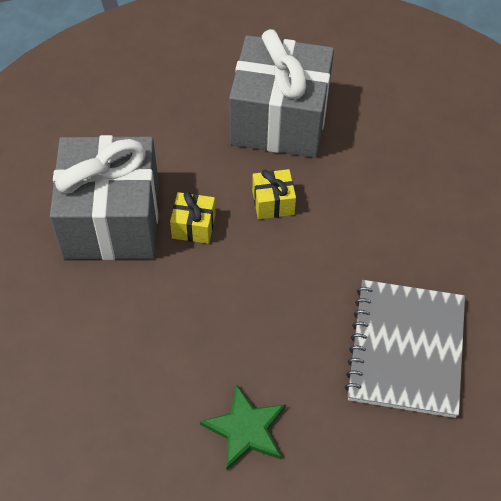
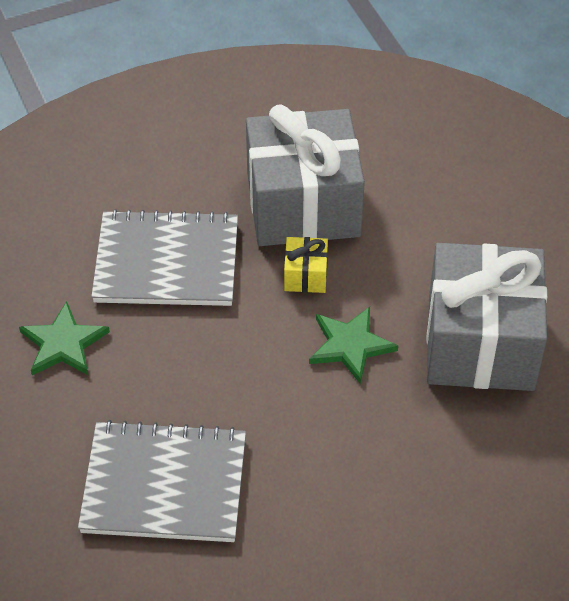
camera: 85 degrees right, 5 degrees down
yellow gift [252,169,296,219] -> green star [309,307,398,384]
none -> grey notebook [91,209,238,306]

